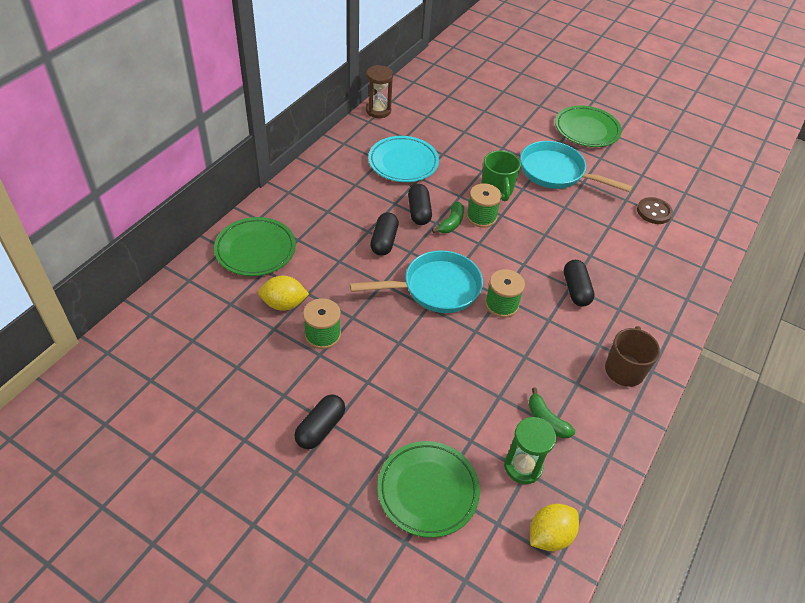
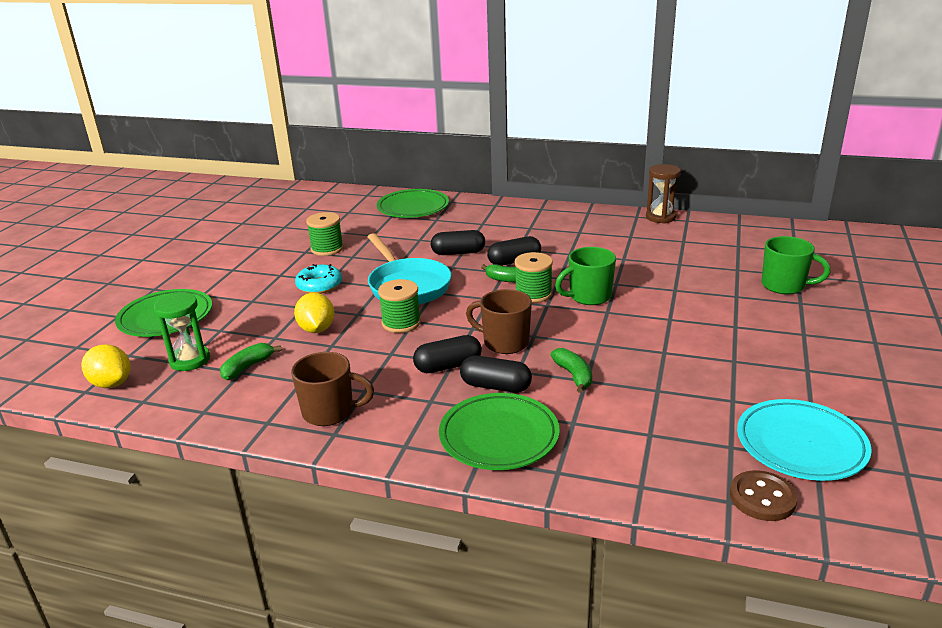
camera: 80 degrees right, 20 degrees down
yellow lemon [258,275,309,311] -> yellow lemon moved to [294,292,334,333]
black capsule [294,395,345,449] -> black capsule moved to [460,356,532,393]
turquoise plate [368,136,439,182] -> turquoise plate moved to [737,399,872,481]
turquoise pan [520,141,632,192] -> none
green plate [555,106,622,147] -> green plate moved to [439,393,560,470]
brown button [637,197,673,224] -> brown button moved to [730,470,798,521]
none -> turquoise donut [295,264,342,293]
none -> brown mug [466,289,532,354]
none -> green banana [551,348,592,393]
none -> green mug [762,236,831,294]

